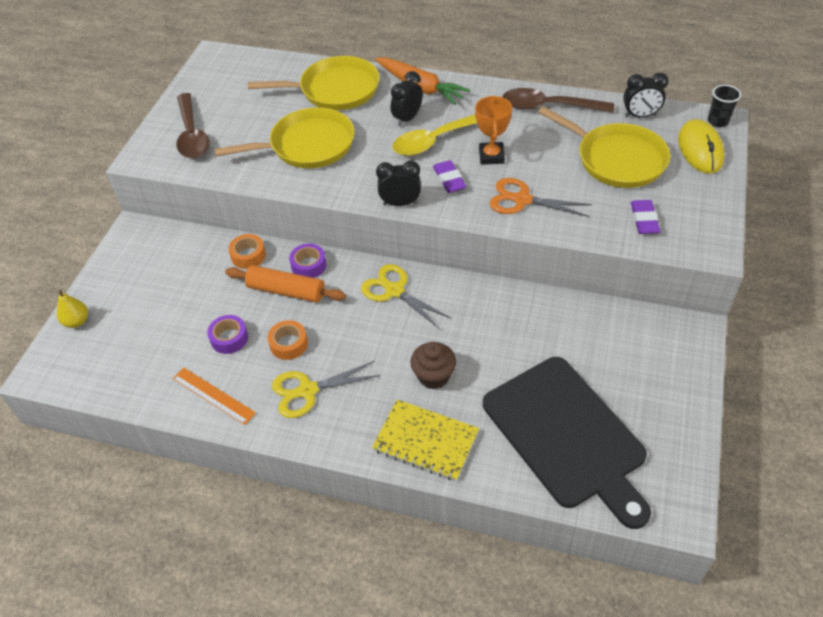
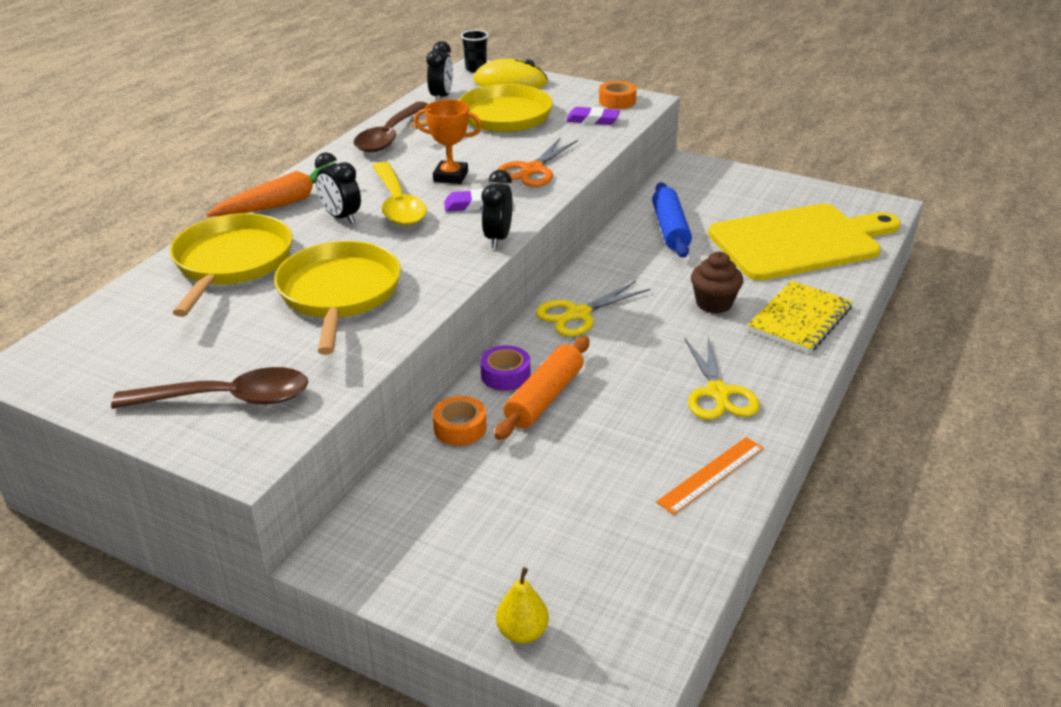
camera: 80 degrees left, 15 degrees down
purple tape [207,315,248,354] -> none
orange tape [267,320,308,360] -> orange tape moved to [599,81,637,109]
black cutting board [483,357,651,529] -> yellow cutting board [708,203,900,281]
none -> blue rolling pin [652,182,692,258]

